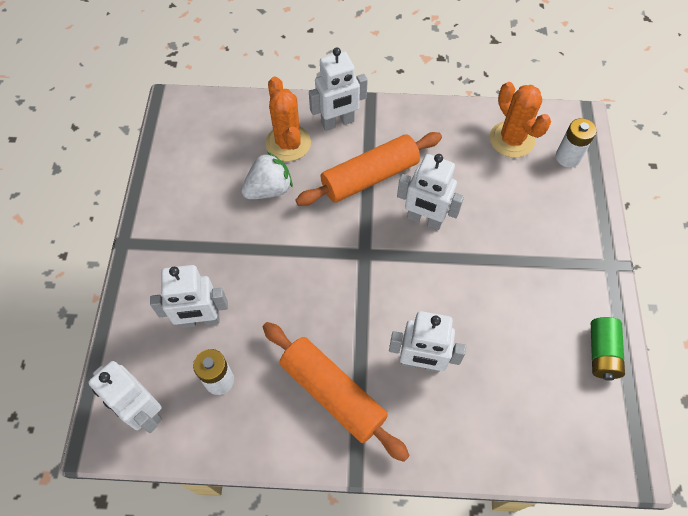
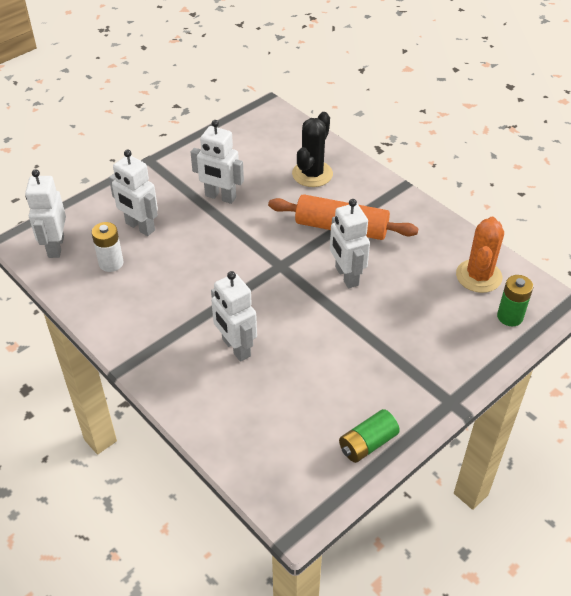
camera: 45 degrees right, 15 degrees down
white strawberry [241,151,293,199] -> none
orange rolling pin [263,322,410,462] -> none
orange cactus [265,76,311,161] -> black cactus [292,112,333,187]
white robot [309,47,368,131] -> white robot moved to [191,120,244,204]
white battery [556,118,597,168] -> green battery [497,275,533,326]

